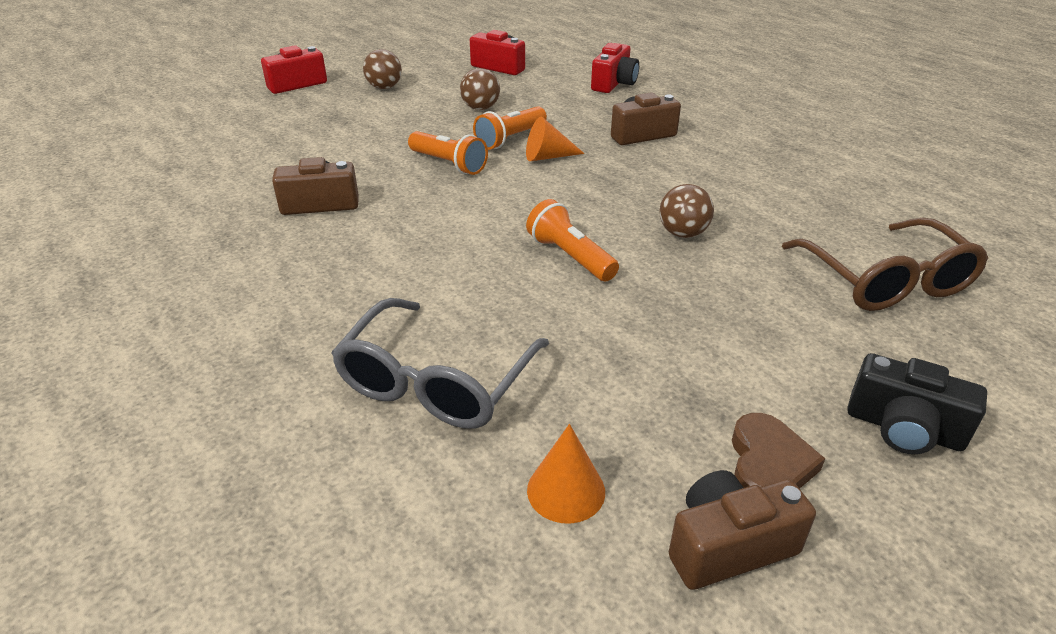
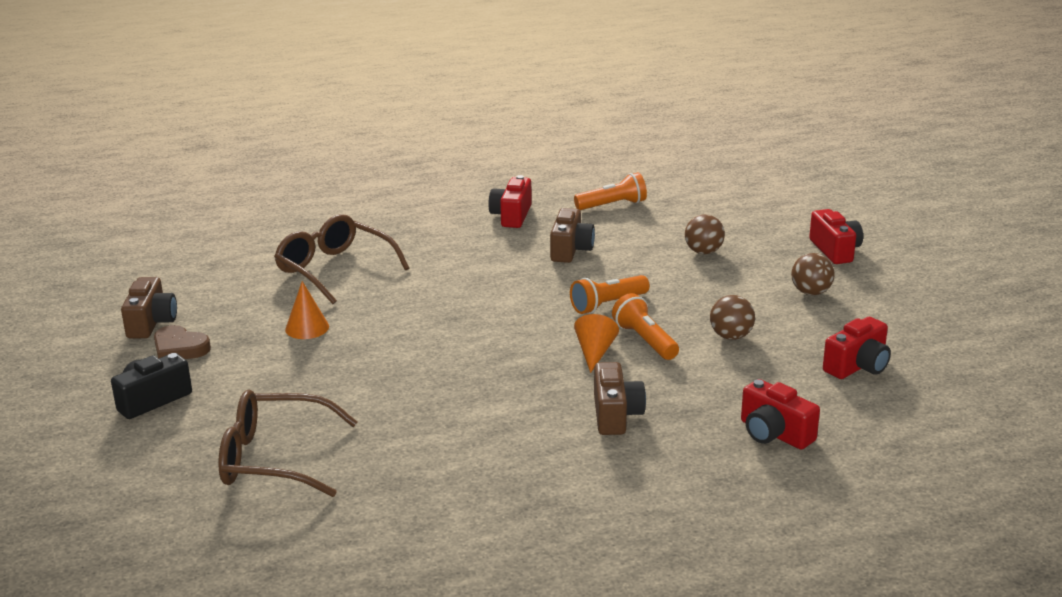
camera: 110 degrees right, 10 degrees down
grey glasses [331,298,549,429] -> brown glasses [274,214,409,304]
orange flashlight [526,199,619,282] -> orange flashlight moved to [574,172,647,210]
orange cone [527,424,605,524] -> orange cone moved to [285,281,329,339]
brown ball [659,184,714,238] -> brown ball moved to [685,214,725,254]
none -> red camera [488,175,532,228]

